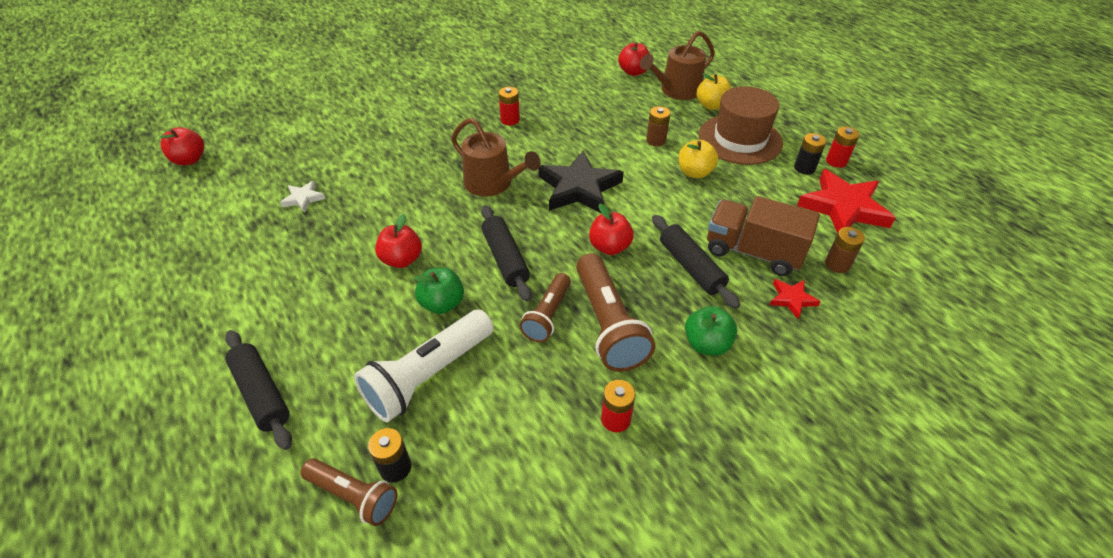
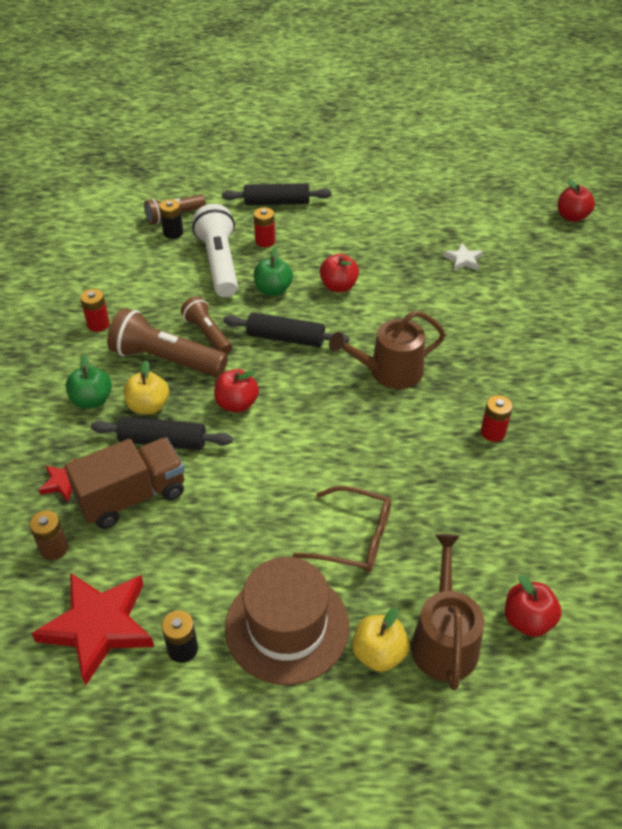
camera: 125 degrees right, 0 degrees up
black star [538,151,624,213] -> none
brown battery [646,106,671,146] -> brown glasses [293,486,391,572]
yellow apple [679,140,718,179] -> yellow apple moved to [124,360,169,414]
red battery [826,127,859,168] -> red battery moved to [254,207,275,247]

